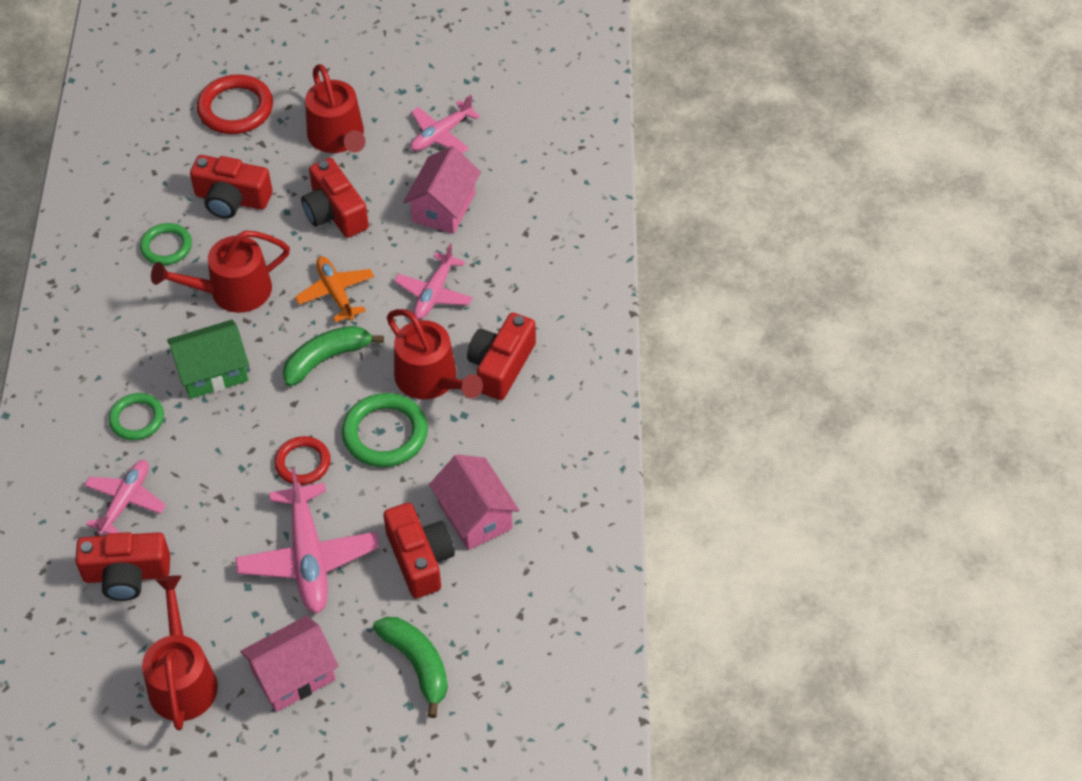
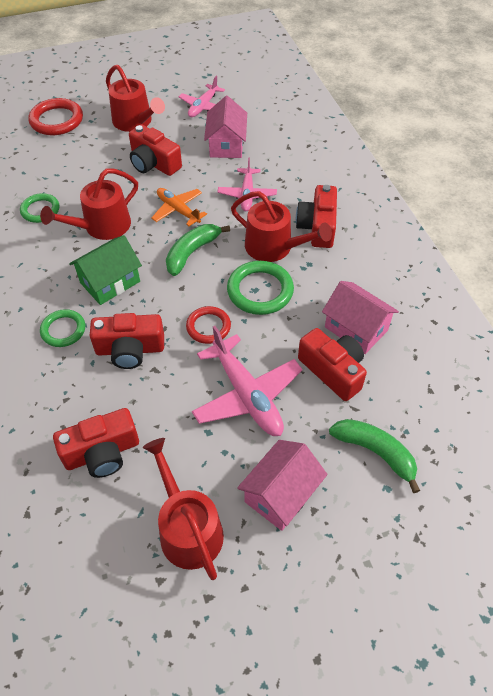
camera: 20 degrees left, 0 degrees up
pink plane [84,460,166,535] -> none
red camera [190,155,272,219] -> red camera moved to [90,313,164,369]

